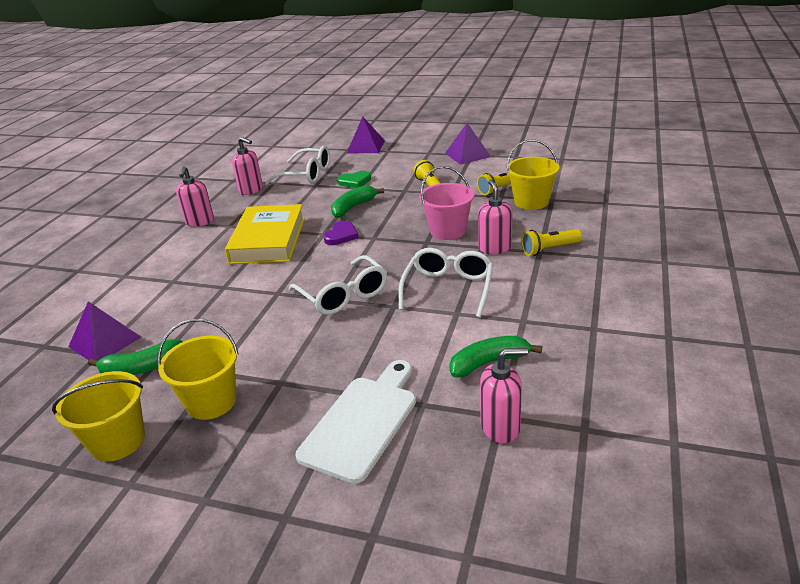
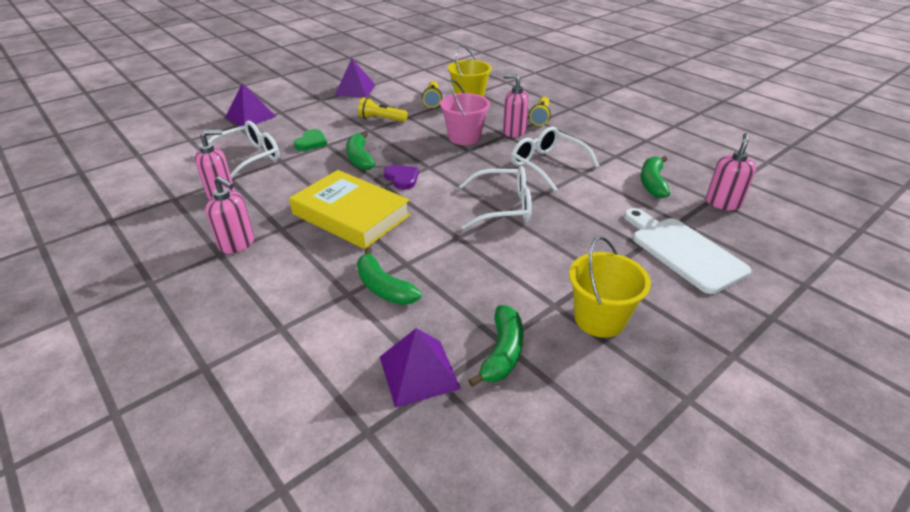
camera: 60 degrees left, 5 degrees up
yellow bucket [52,371,145,462] -> none
none -> green banana [357,247,422,305]

